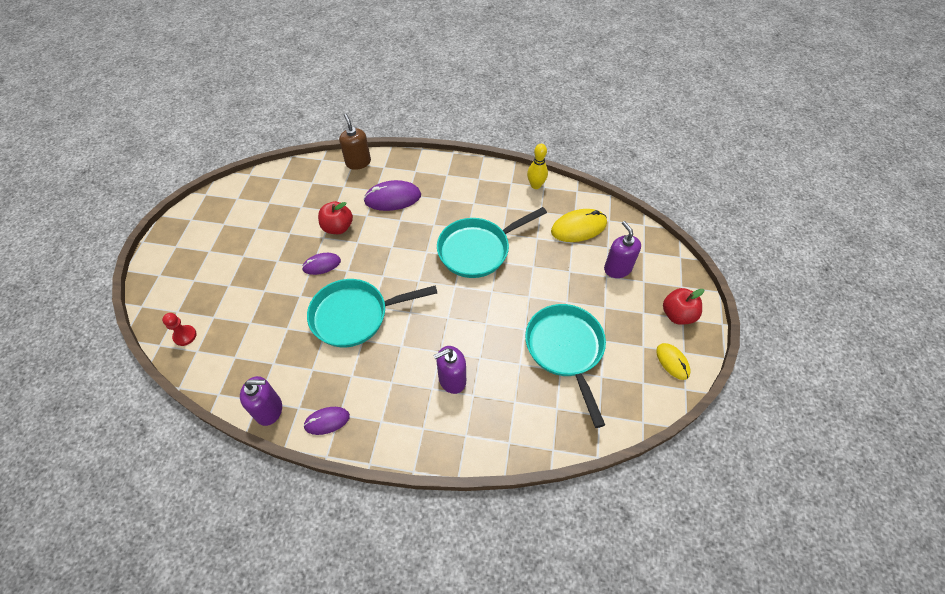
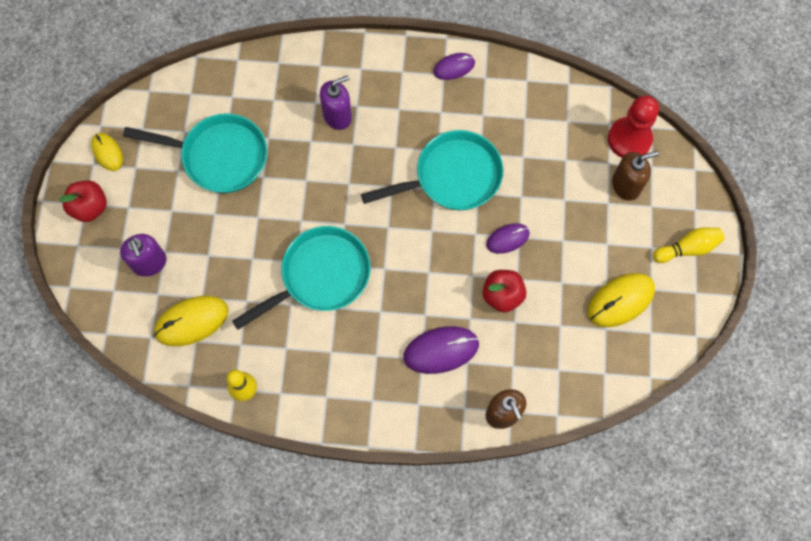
camera: 175 degrees right, 15 degrees up
red pawn [162,313,197,346] -> red pawn [608,95,659,158], size x1.84
purple soap dispenser [240,376,282,426] -> none
turquoise pan [525,304,606,428] -> turquoise pan turned 60 degrees counterclockwise [123,113,267,193]
none -> yellow mouse [588,273,655,327]
none -> brown soap dispenser [612,151,659,201]
none -> yellow bowling pin [653,228,725,263]

